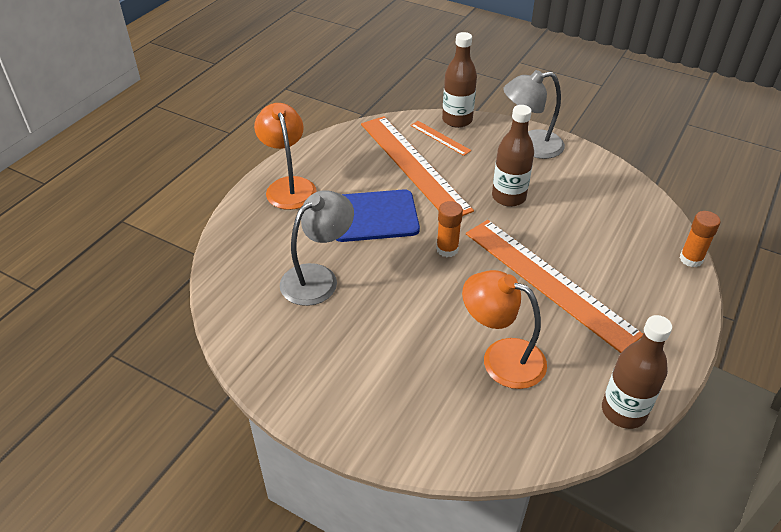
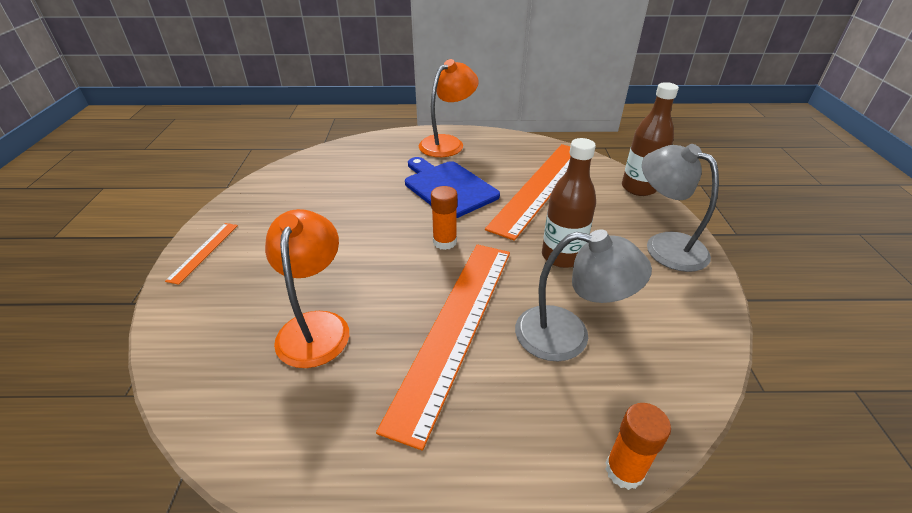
camera: 60 degrees right, 5 degrees down
grey lamp [280,190,354,306] -> grey lamp moved to [515,229,652,361]
orange ruler [410,121,472,156] -> orange ruler moved to [165,223,238,285]
brown bottle [602,315,672,429] -> none

